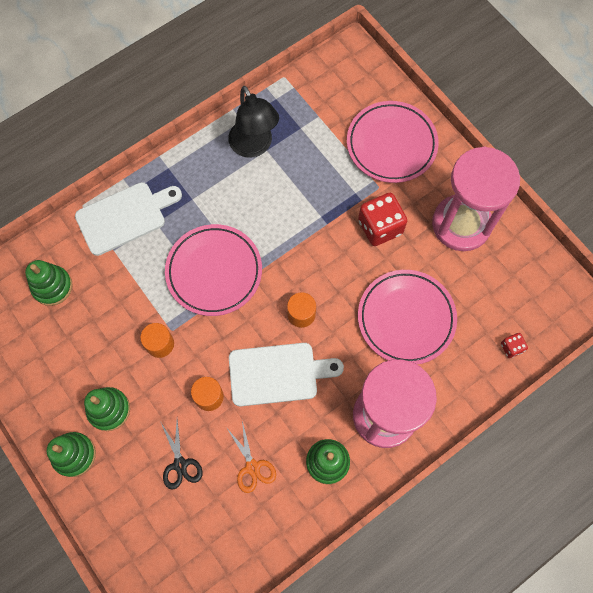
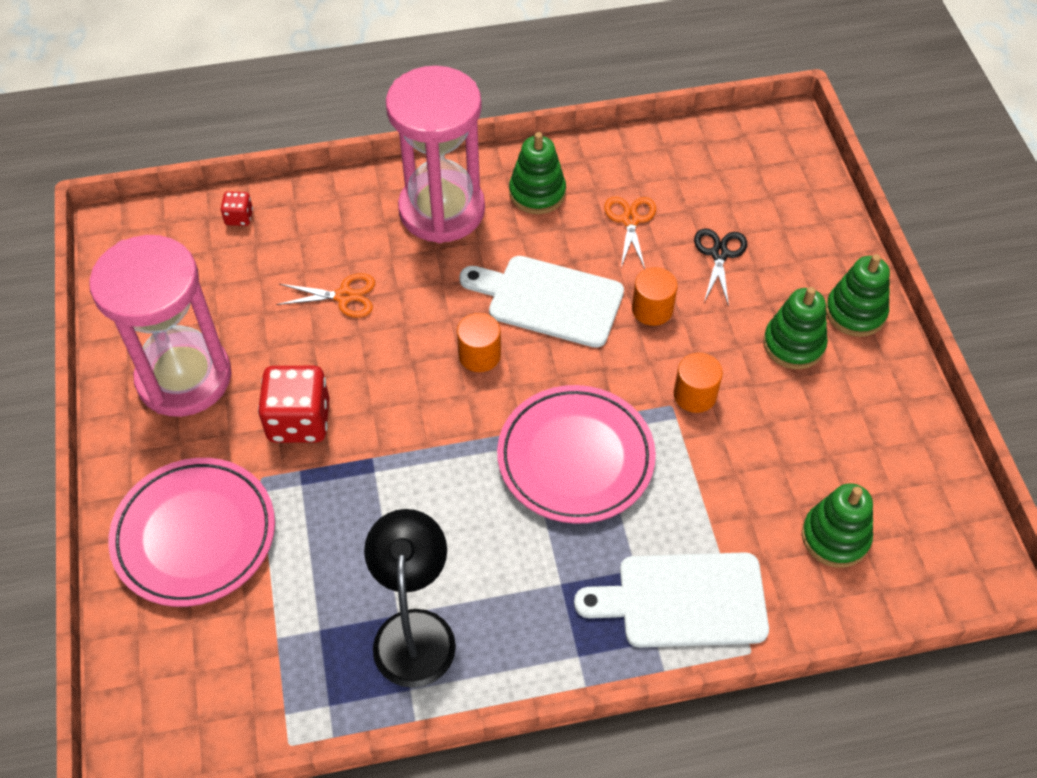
camera: 155 degrees left, 15 degrees down
pink plate [358,270,457,365] -> orange scissors [277,273,375,318]

